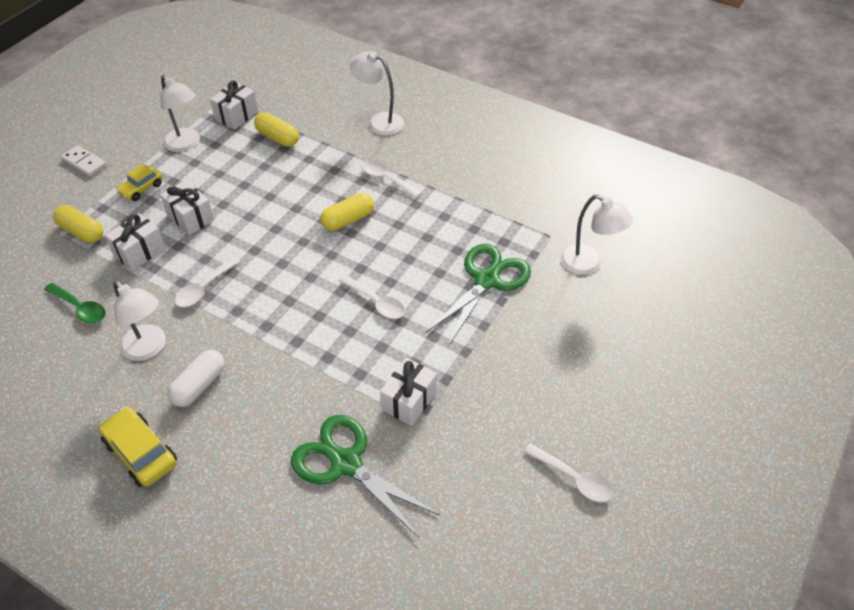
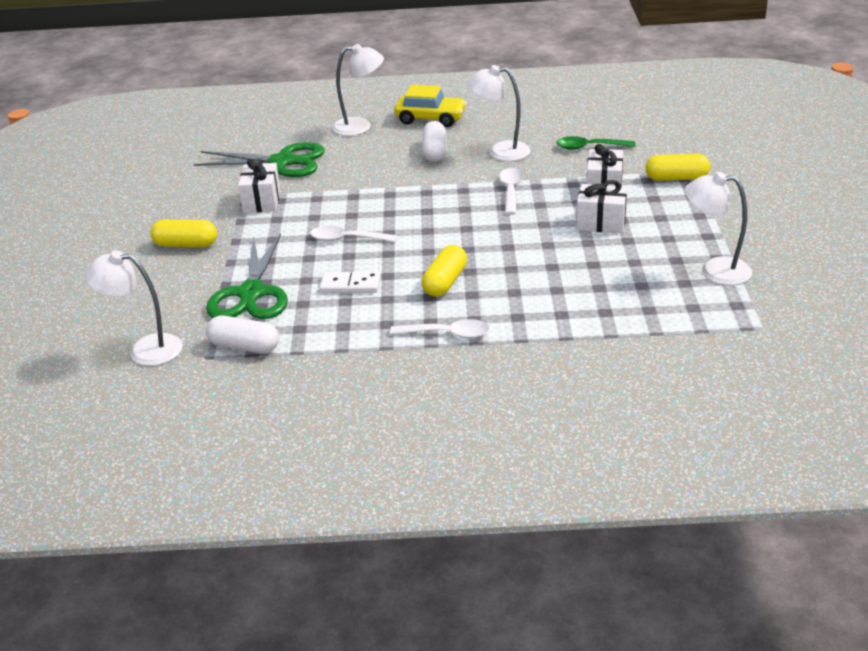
camera: 150 degrees right, 15 degrees down
white domino [61,145,107,177] -> white domino moved to [320,272,381,293]
yellow car [116,164,162,201] -> none
white gift [210,81,258,130] -> none
yellow capsule [254,112,299,147] -> yellow capsule moved to [150,220,217,247]
white lamp [350,51,404,135] -> white lamp moved to [332,44,384,136]
white spoon [524,443,613,502] -> none
none -> white capsule [206,316,279,353]

